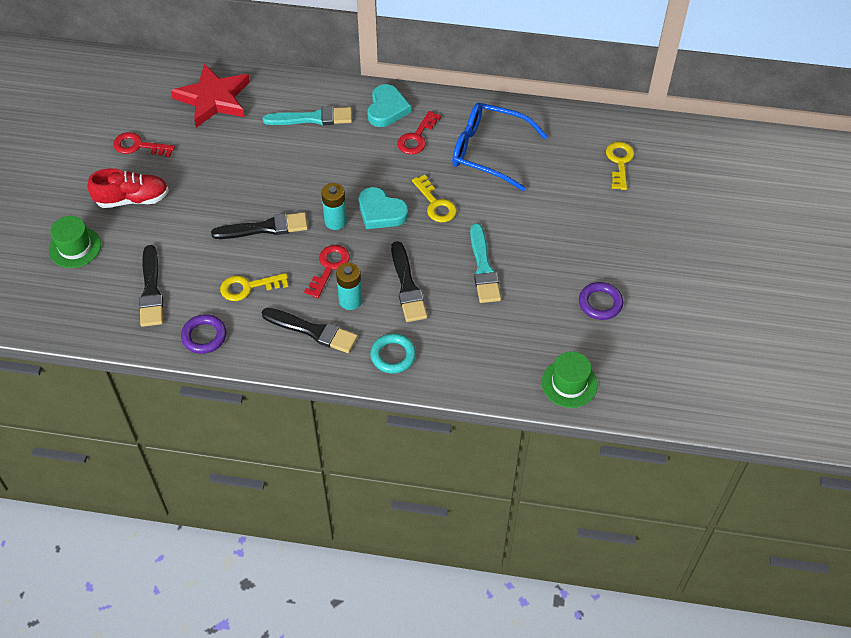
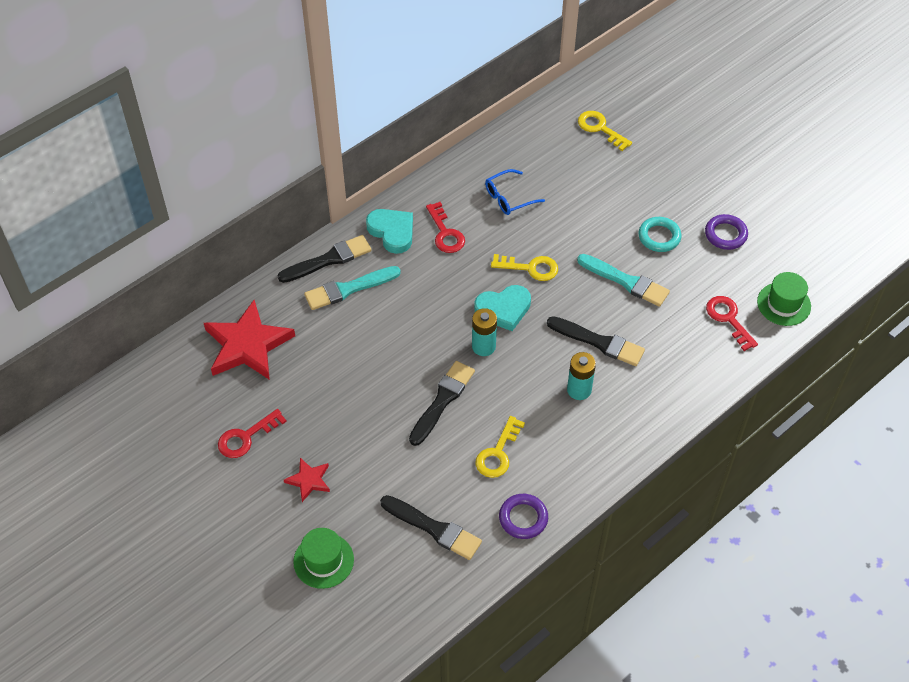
camera: 50 degrees left, 0 degrees up
red shoe [87,168,169,208] -> red star [284,458,330,502]
black brush [262,308,358,353] -> black brush moved to [278,235,372,283]
turquoise brush [263,106,352,125] -> turquoise brush turned 150 degrees counterclockwise [304,266,401,310]
red key [304,245,350,298] -> red key moved to [706,296,758,351]
turquoise ring [370,333,416,374] -> turquoise ring moved to [638,217,682,252]
blue glasses [452,103,548,191] -> blue glasses [485,169,545,215], size x0.56

